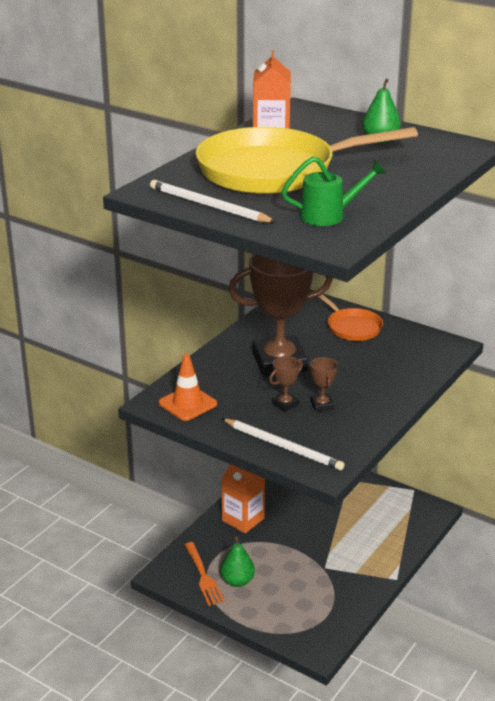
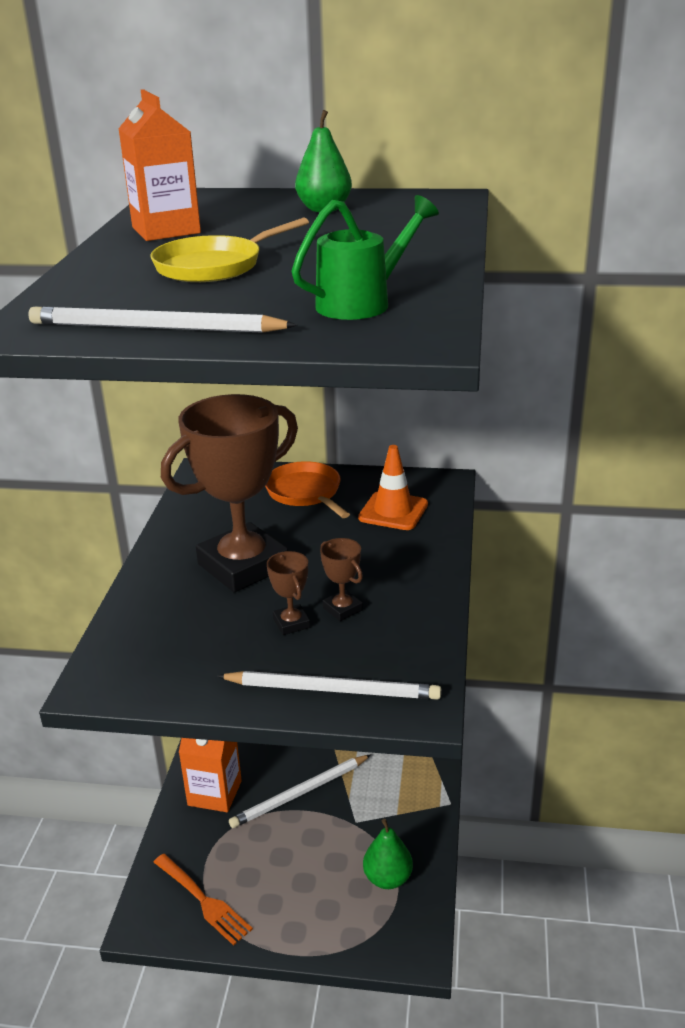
camera: 25 degrees left, 0 degrees up
orange traffic cone [159,354,217,421] -> orange traffic cone moved to [358,445,428,530]
yellow pan [195,127,418,194] -> yellow pan [150,217,309,282], size x0.49
green pear [220,536,255,587] -> green pear moved to [363,819,413,889]
brown trophy [269,356,303,412] -> brown trophy turned 45 degrees counterclockwise [267,551,310,635]
orange pan [318,294,383,341] -> orange pan turned 150 degrees counterclockwise [265,461,350,518]
none -> white pencil [229,754,371,828]

